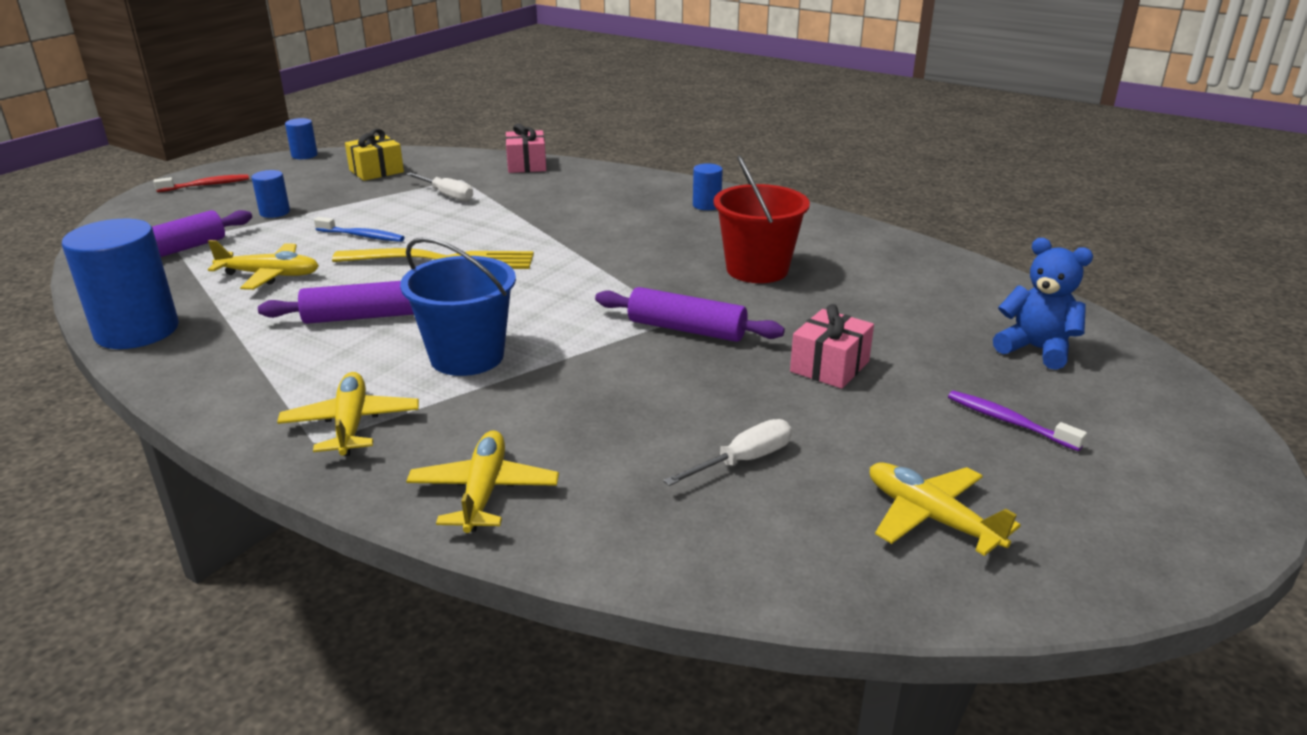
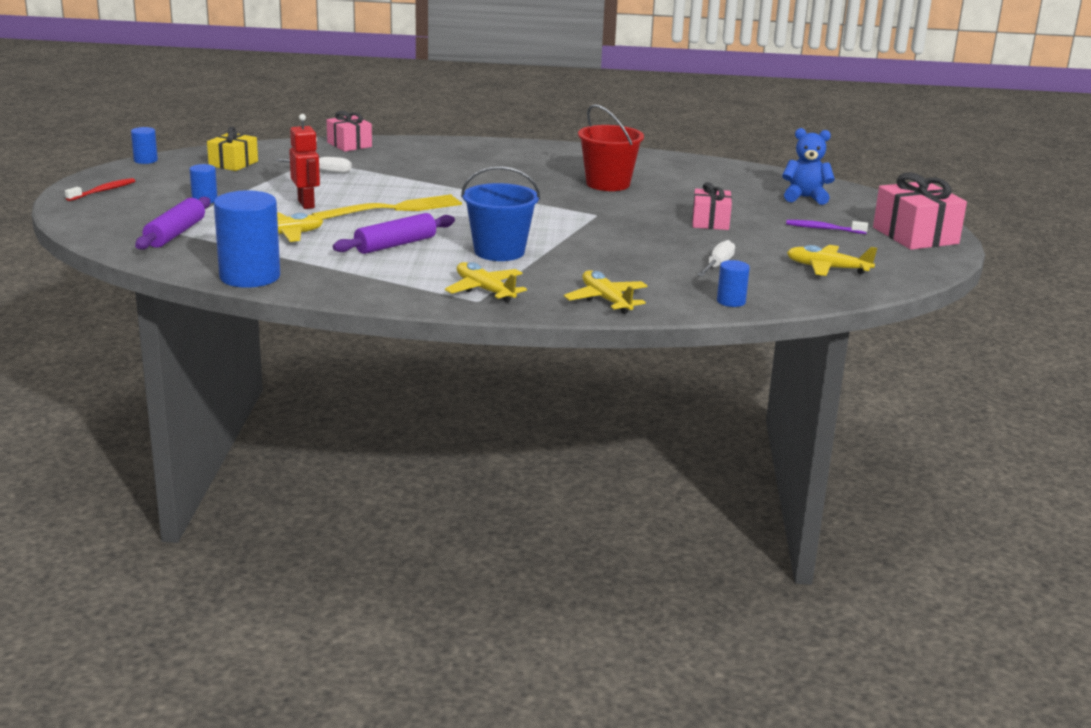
camera: 30 degrees left, 5 degrees down
blue toothbrush [314,217,405,242] -> red robot [289,114,320,209]
purple rolling pin [595,287,785,342] -> none
blue cylinder [693,163,723,210] -> blue cylinder moved to [717,260,750,307]
none -> pink gift [873,172,967,250]

